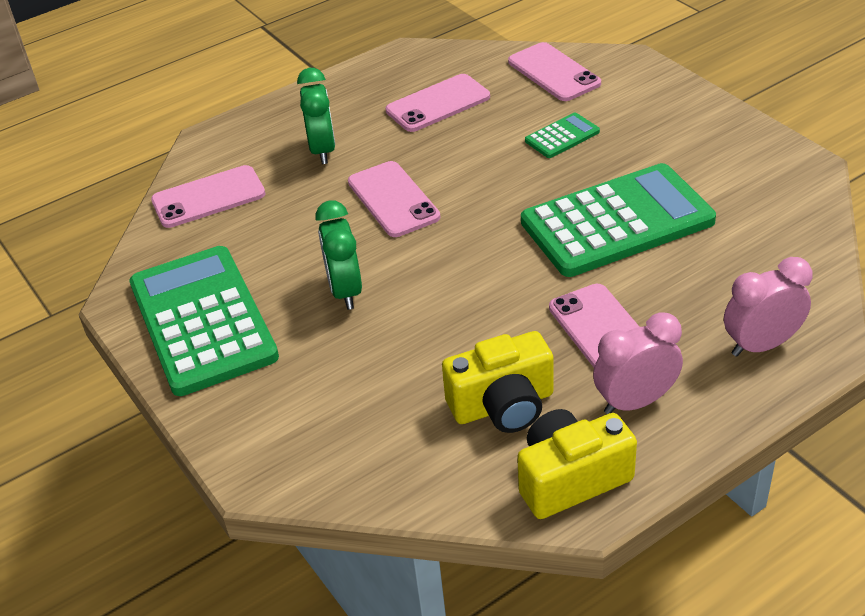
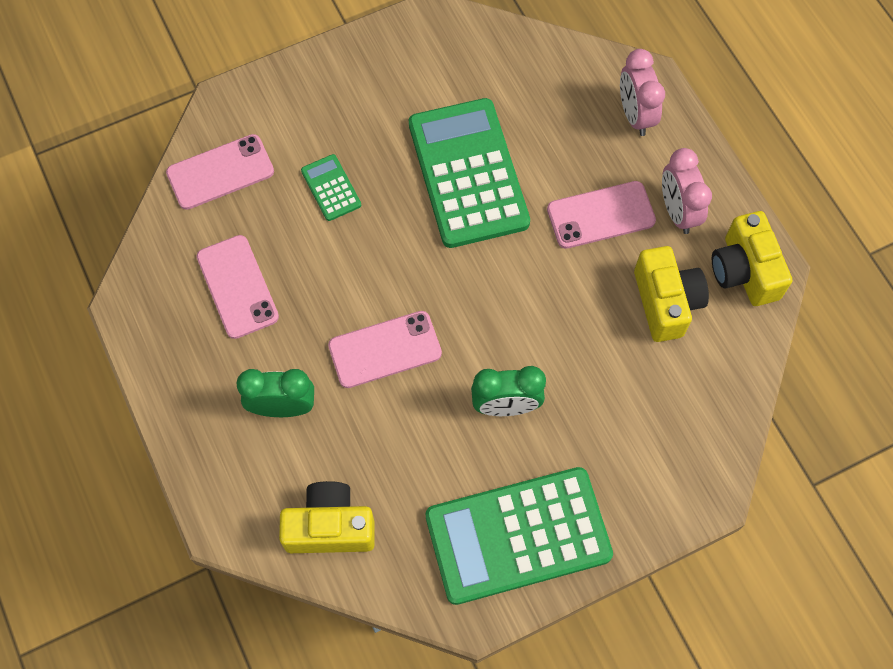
camera: 85 degrees left, 25 degrees up
pink phone [151,165,265,228] -> yellow camera [279,481,375,553]

